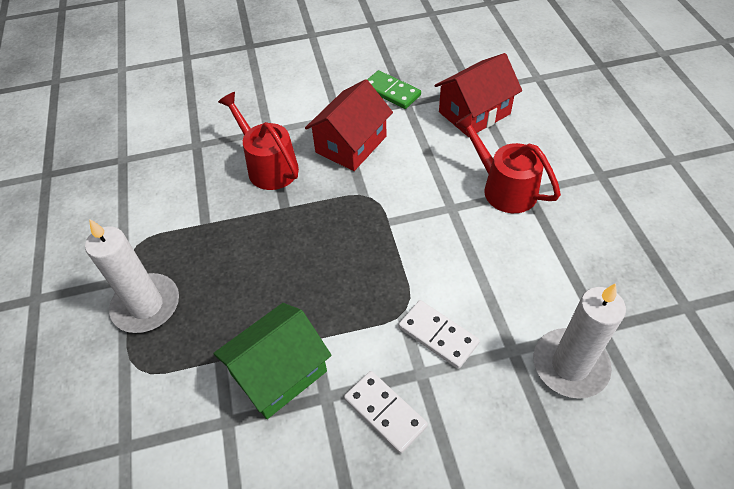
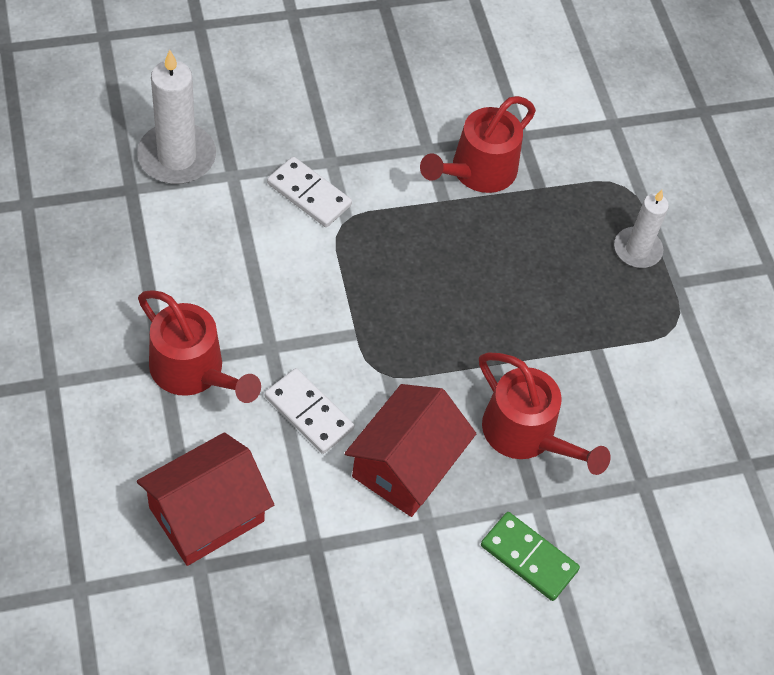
camera: 170 degrees right, 5 degrees up
white candle [85,219,179,333] -> white candle [614,190,669,268], size x0.63
green house [213,303,332,419] -> red watering can [420,96,536,193]
white domino [344,371,428,454] -> white domino moved to [265,368,354,454]
green domino [367,70,421,109] -> green domino moved to [481,512,580,601]

